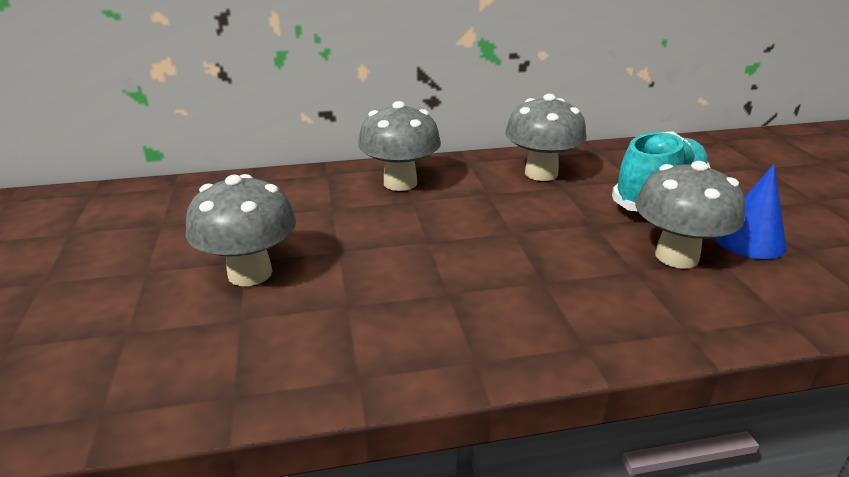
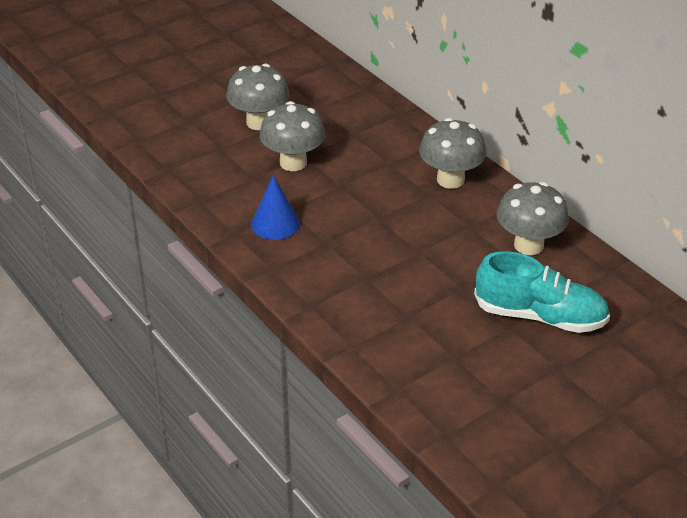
camera: 65 degrees right, 10 degrees up
grey mushroom [635,161,745,269] -> grey mushroom moved to [226,64,290,130]
blue cone [715,164,787,259] -> blue cone moved to [251,175,300,240]

